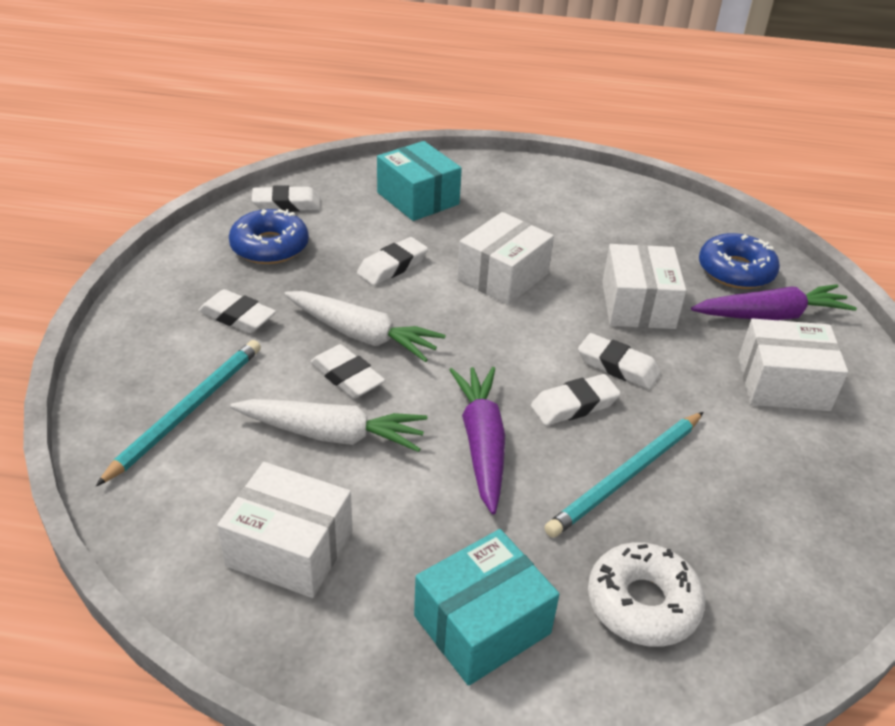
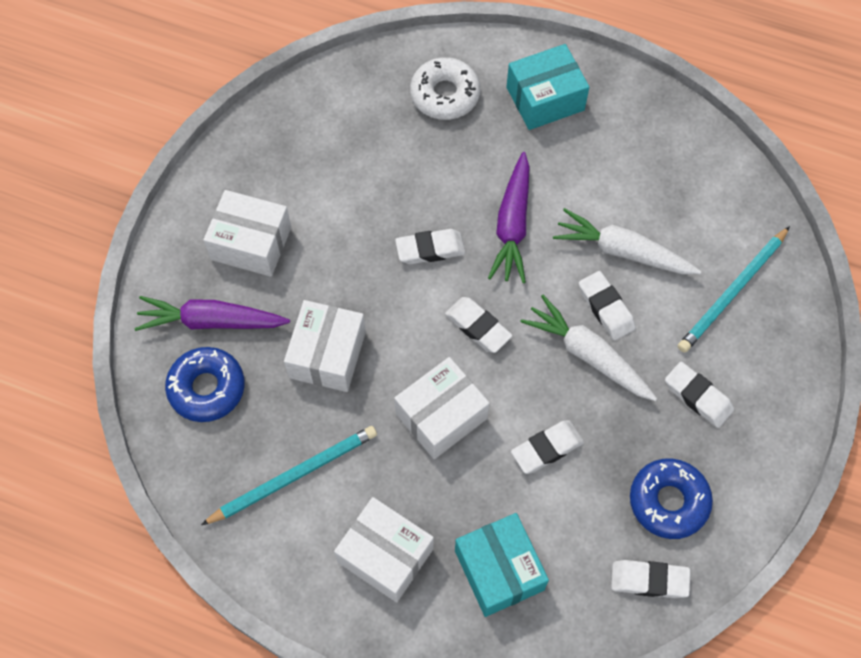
camera: 165 degrees left, 25 degrees up
white box [217,462,352,598] -> white box moved to [334,497,434,603]
turquoise pencil [544,412,703,538] -> turquoise pencil moved to [201,426,377,525]
white eraser [578,333,661,389] -> white eraser moved to [445,297,512,353]

